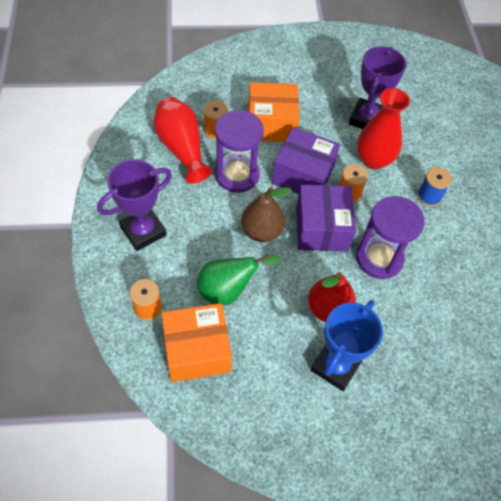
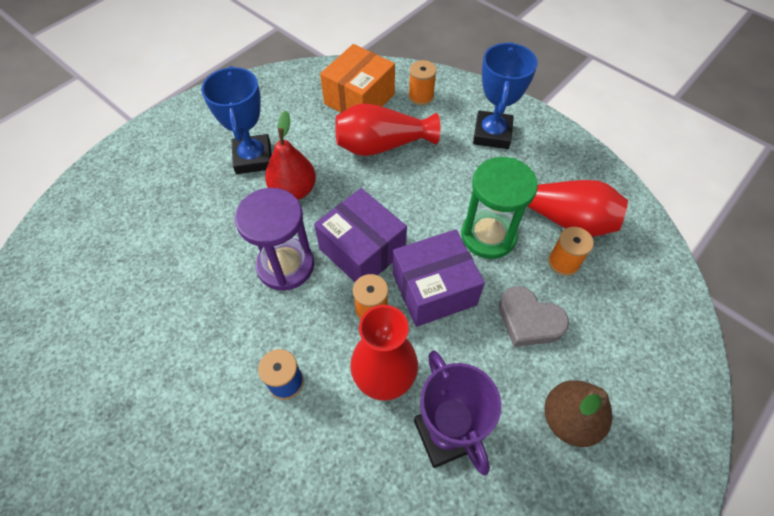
camera: 140 degrees right, 0 degrees up
purple trophy [97,160,172,251] -> blue trophy [473,42,538,149]
green pear [197,254,281,305] -> red vase [335,103,441,156]
purple hourglass [215,110,264,193] -> green hourglass [461,157,538,259]
brown pear [241,187,292,242] -> brown pear moved to [544,380,612,447]
orange box [248,82,300,142] -> grey heart [499,286,569,347]

